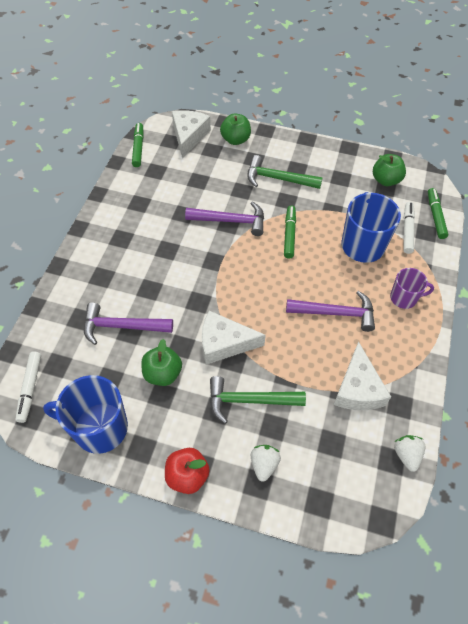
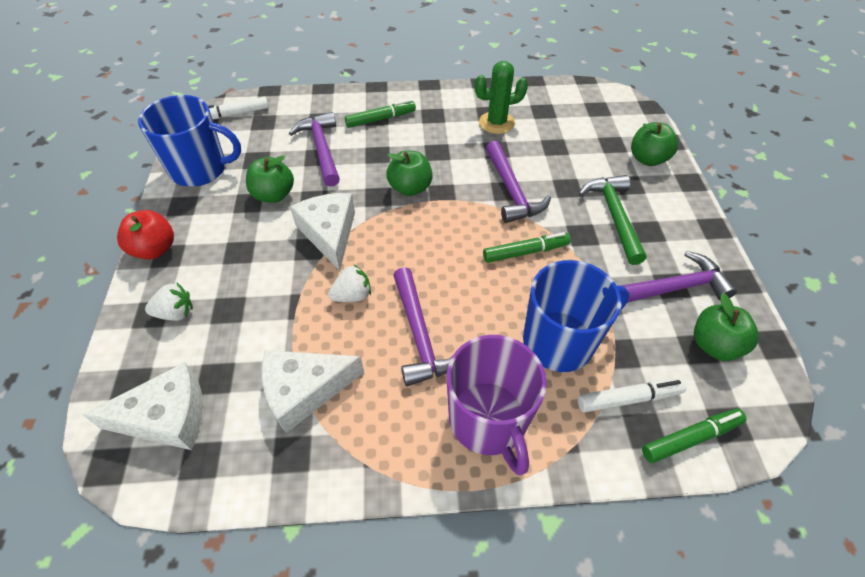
camera: 70 degrees right, 5 degrees down
blue mug [43,375,128,454] -> blue mug turned 105 degrees clockwise [138,95,241,187]
green marker [132,123,144,167] -> green marker moved to [345,100,416,128]
white cheese [172,110,211,159] -> white cheese moved to [82,362,203,450]
green hammer [210,376,306,424] -> none
purple mug [390,268,434,309] -> purple mug [447,335,547,475], size x1.73
white strawberry [394,435,426,472] -> white strawberry moved to [328,265,371,302]
none -> green apple [386,150,433,196]
none -> green cactus [475,61,528,134]
none -> purple hammer [621,251,737,303]

